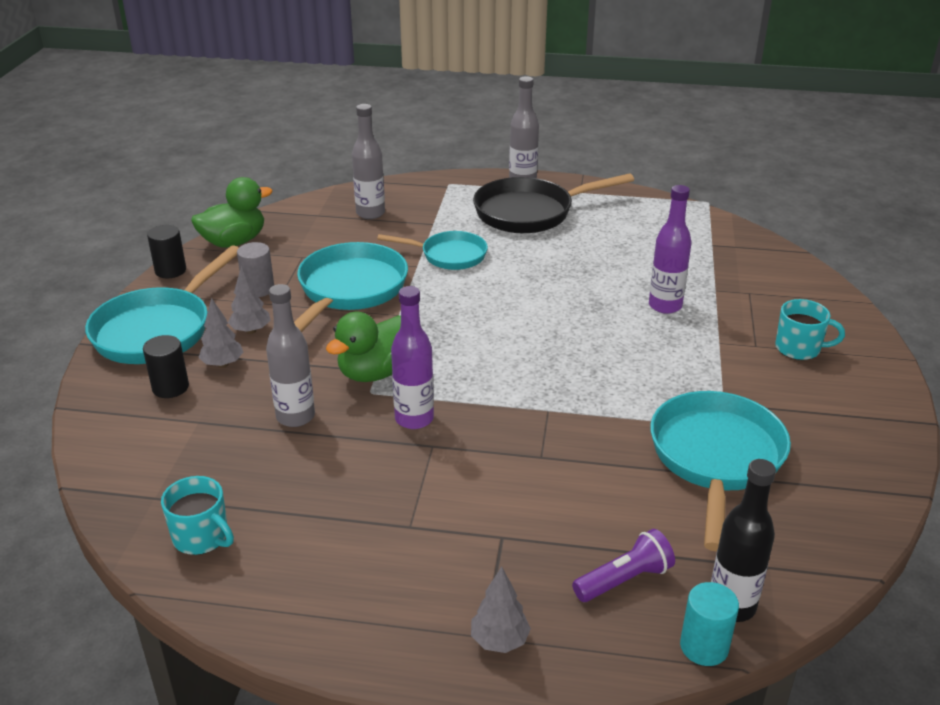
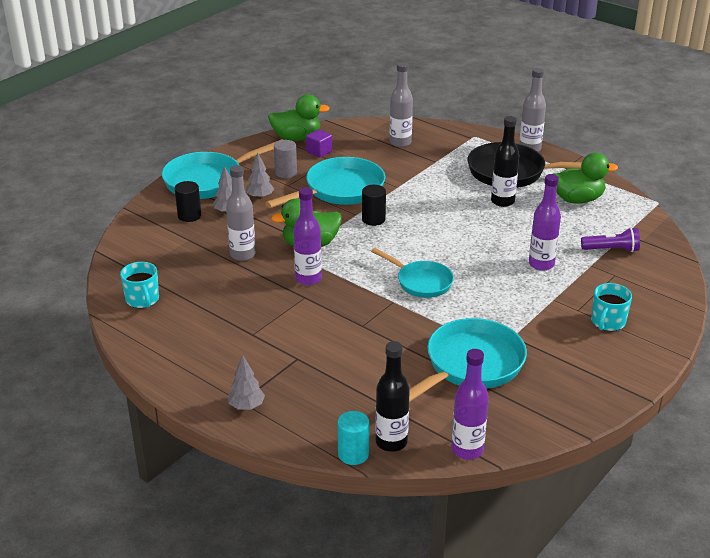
camera: 30 degrees right, 0 degrees up
black cylinder [147,225,186,278] -> black cylinder moved to [362,185,386,226]
turquoise pan [377,231,488,270] -> turquoise pan moved to [371,248,454,298]
purple flashlight [572,529,675,602] -> purple flashlight moved to [581,227,640,252]
turquoise mug [775,299,845,360] -> turquoise mug turned 75 degrees clockwise [591,283,632,331]
none -> purple cube [306,129,332,158]
none -> purple bottle [451,349,489,460]
none -> black bottle [491,116,519,207]
none -> green duck [553,153,618,203]

